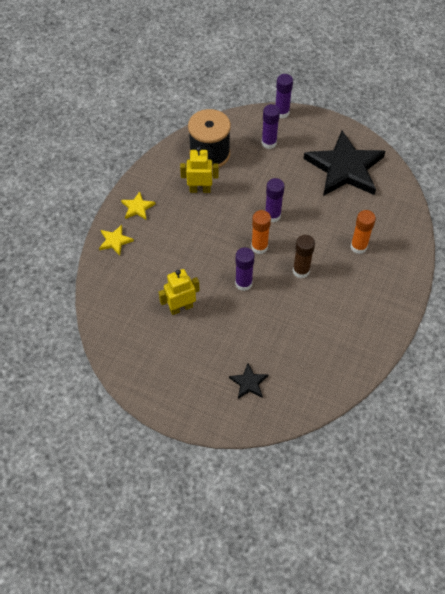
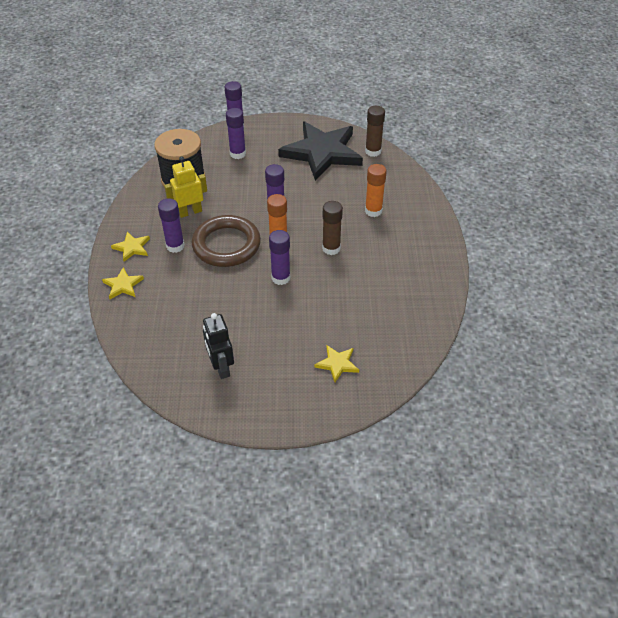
camera: 25 degrees left, 10 degrees down
yellow robot [159,269,200,315] -> none
black star [229,363,268,399] -> yellow star [315,345,359,382]
none -> purple glue stick [158,198,185,253]
none -> brown ring [192,215,261,267]
none -> black robot [203,313,234,379]
none -> brown glue stick [365,106,385,157]

